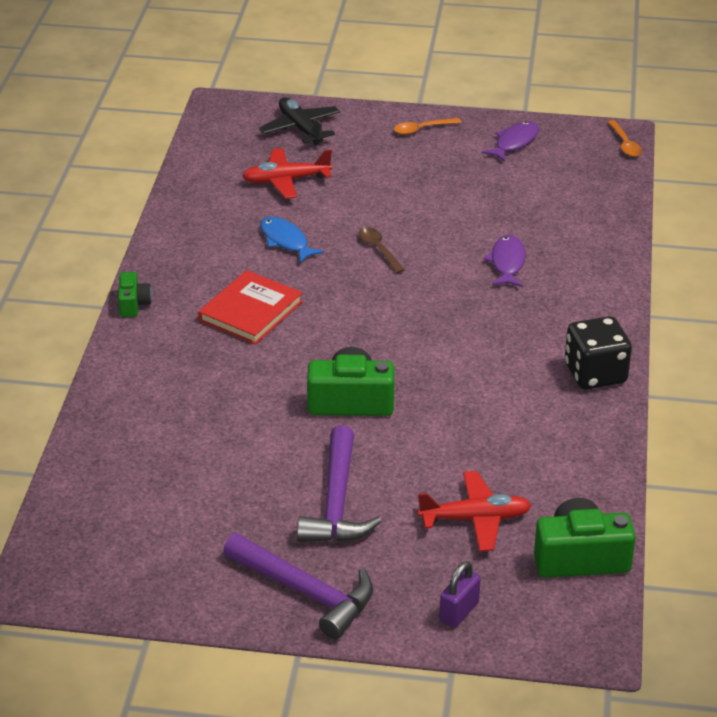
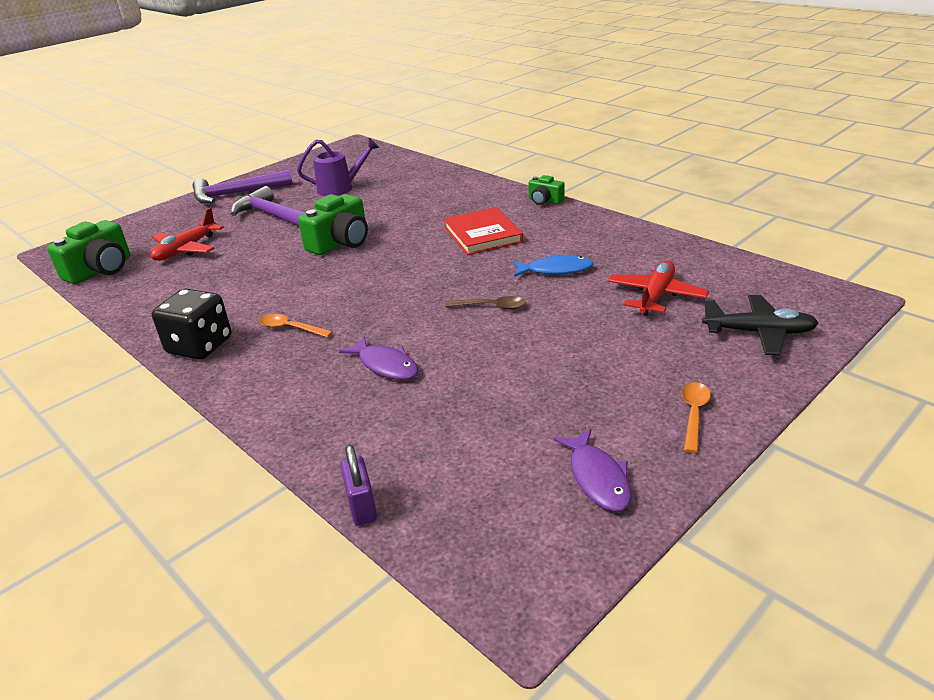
camera: 130 degrees right, 5 degrees down
purple padlock [439,561,481,628] -> purple padlock moved to [340,444,377,526]
orange spoon [608,120,642,157] -> orange spoon moved to [259,314,332,338]
none -> purple watering can [297,138,379,196]

